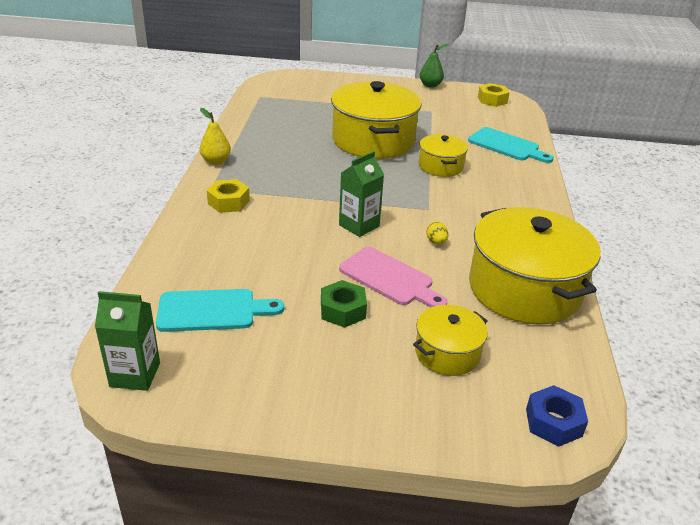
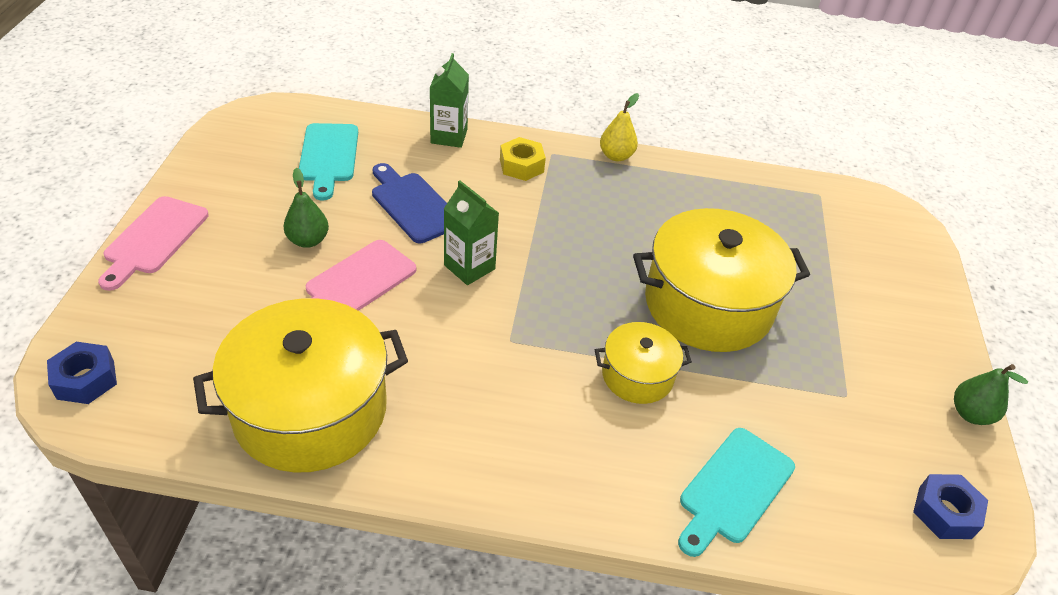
camera: 90 degrees right, 10 degrees up
green carton [95,291,160,391] -> green carton moved to [430,53,469,148]
green nut [321,280,367,328] -> green pear [283,168,329,248]
yellow pot [413,305,488,376] -> none
yellow egg [427,222,448,245] -> none
yellow nut [478,83,510,107] -> blue nut [913,474,988,539]
none -> pink cutting board [98,196,209,291]
none -> blue cutting board [372,163,447,243]

